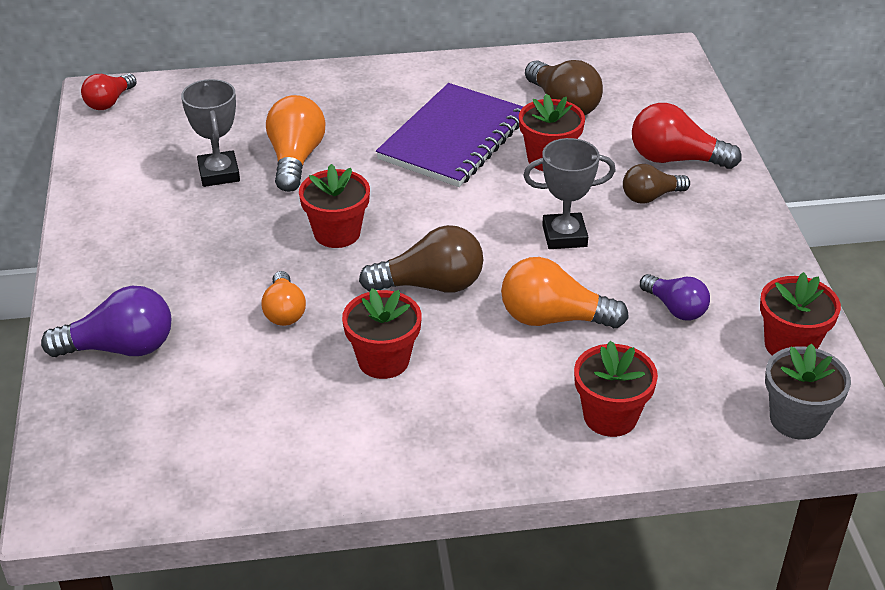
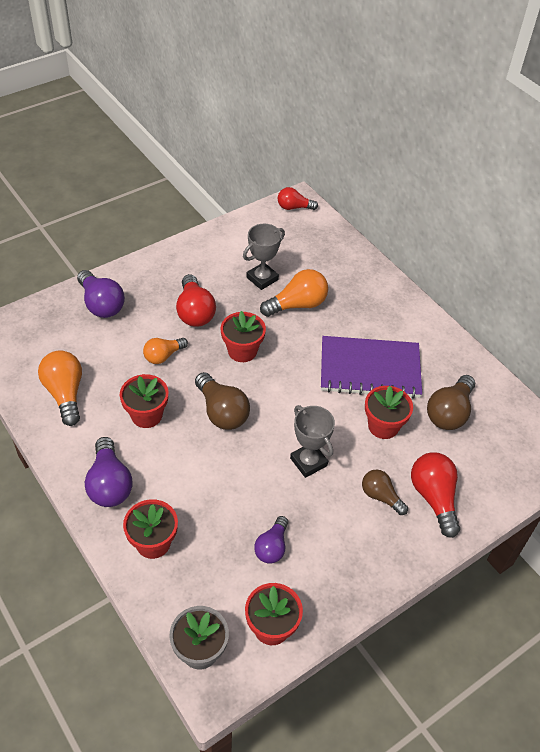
camera: 60 degrees right, 10 degrees up
orange light bulb [501,257,629,328] -> orange light bulb moved to [38,350,82,426]
none -> purple light bulb [85,437,132,507]
none -> red light bulb [176,274,216,327]

